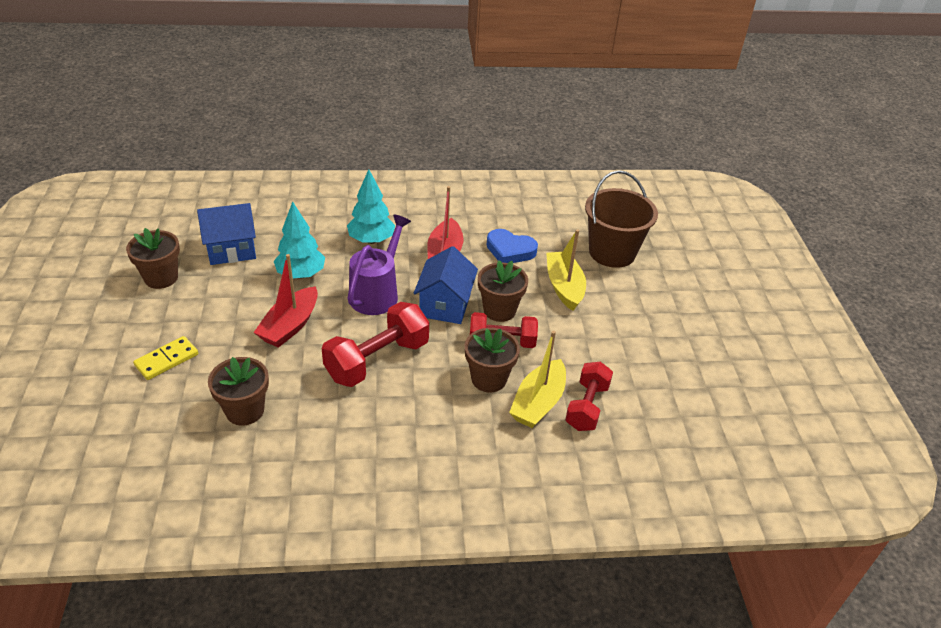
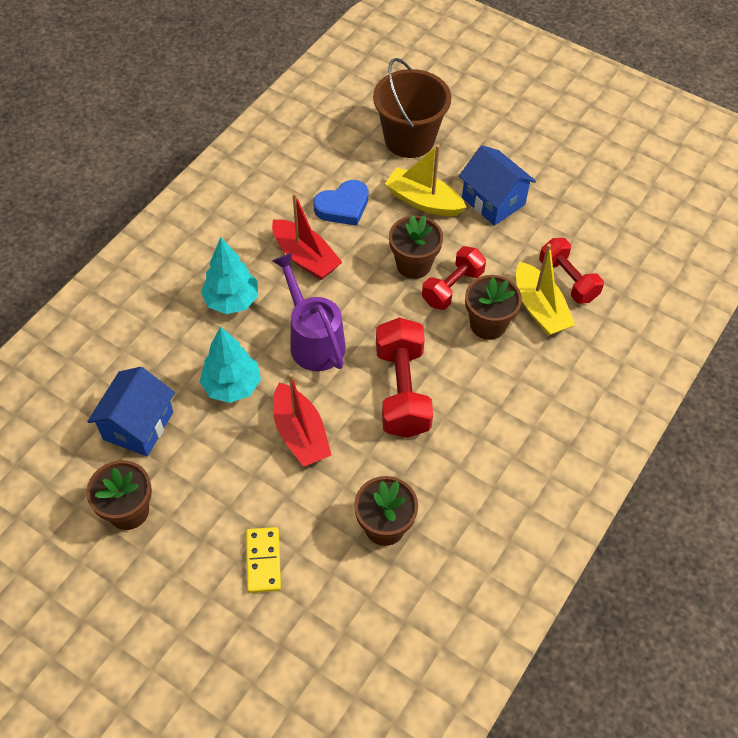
camera: 50 degrees left, 15 degrees up
blue house [414,246,478,324] -> blue house moved to [459,145,536,226]

